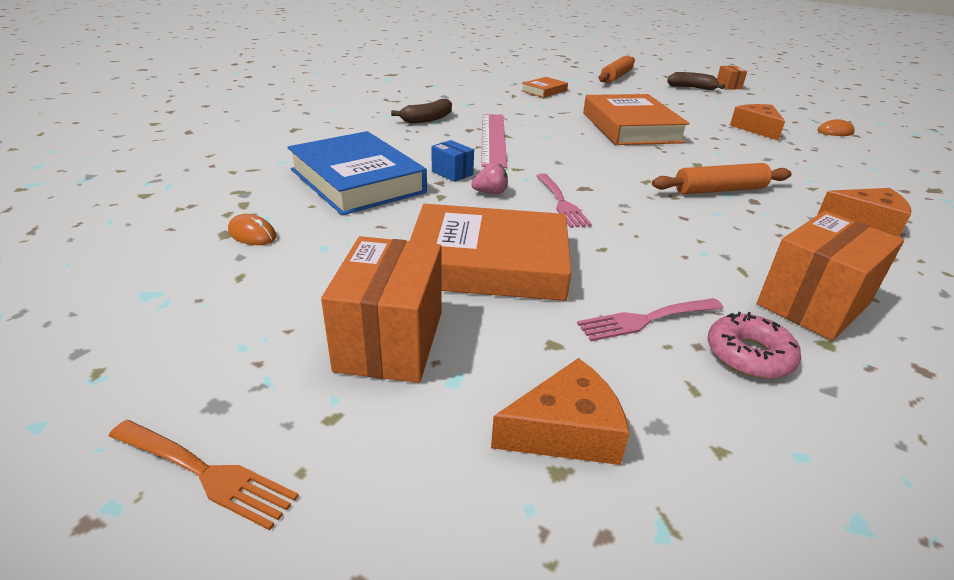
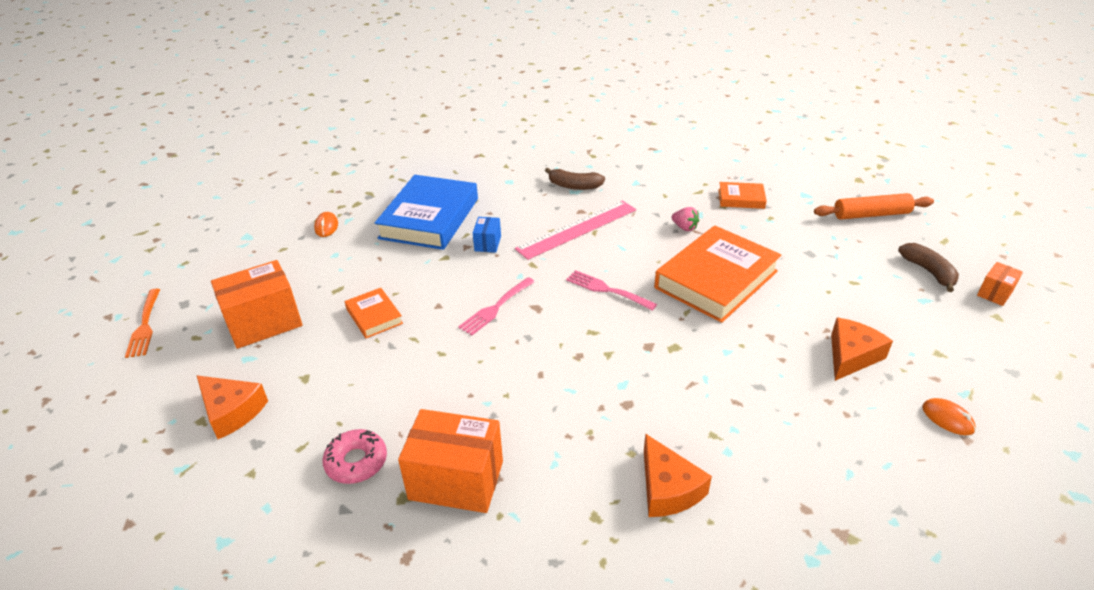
camera: 55 degrees right, 5 degrees up
orange book [410,204,572,301] -> orange book [345,288,403,338], size x0.48
pink strawberry [471,163,508,194] -> pink strawberry moved to [671,207,700,231]
pink fork [577,298,723,341] -> pink fork moved to [566,270,657,311]
orange rolling pin [652,163,792,194] -> none

